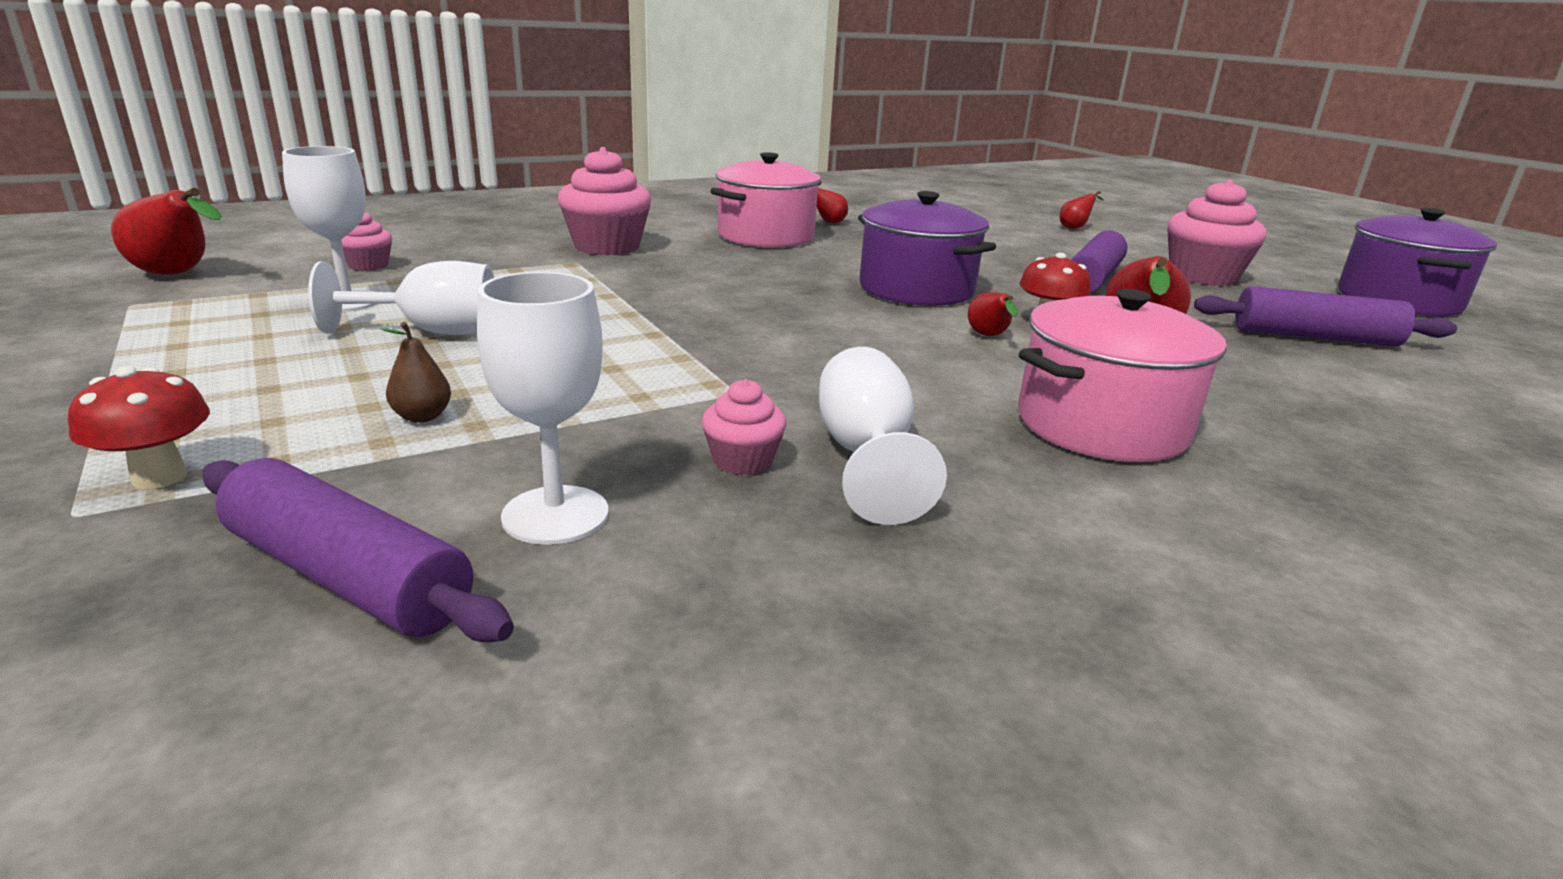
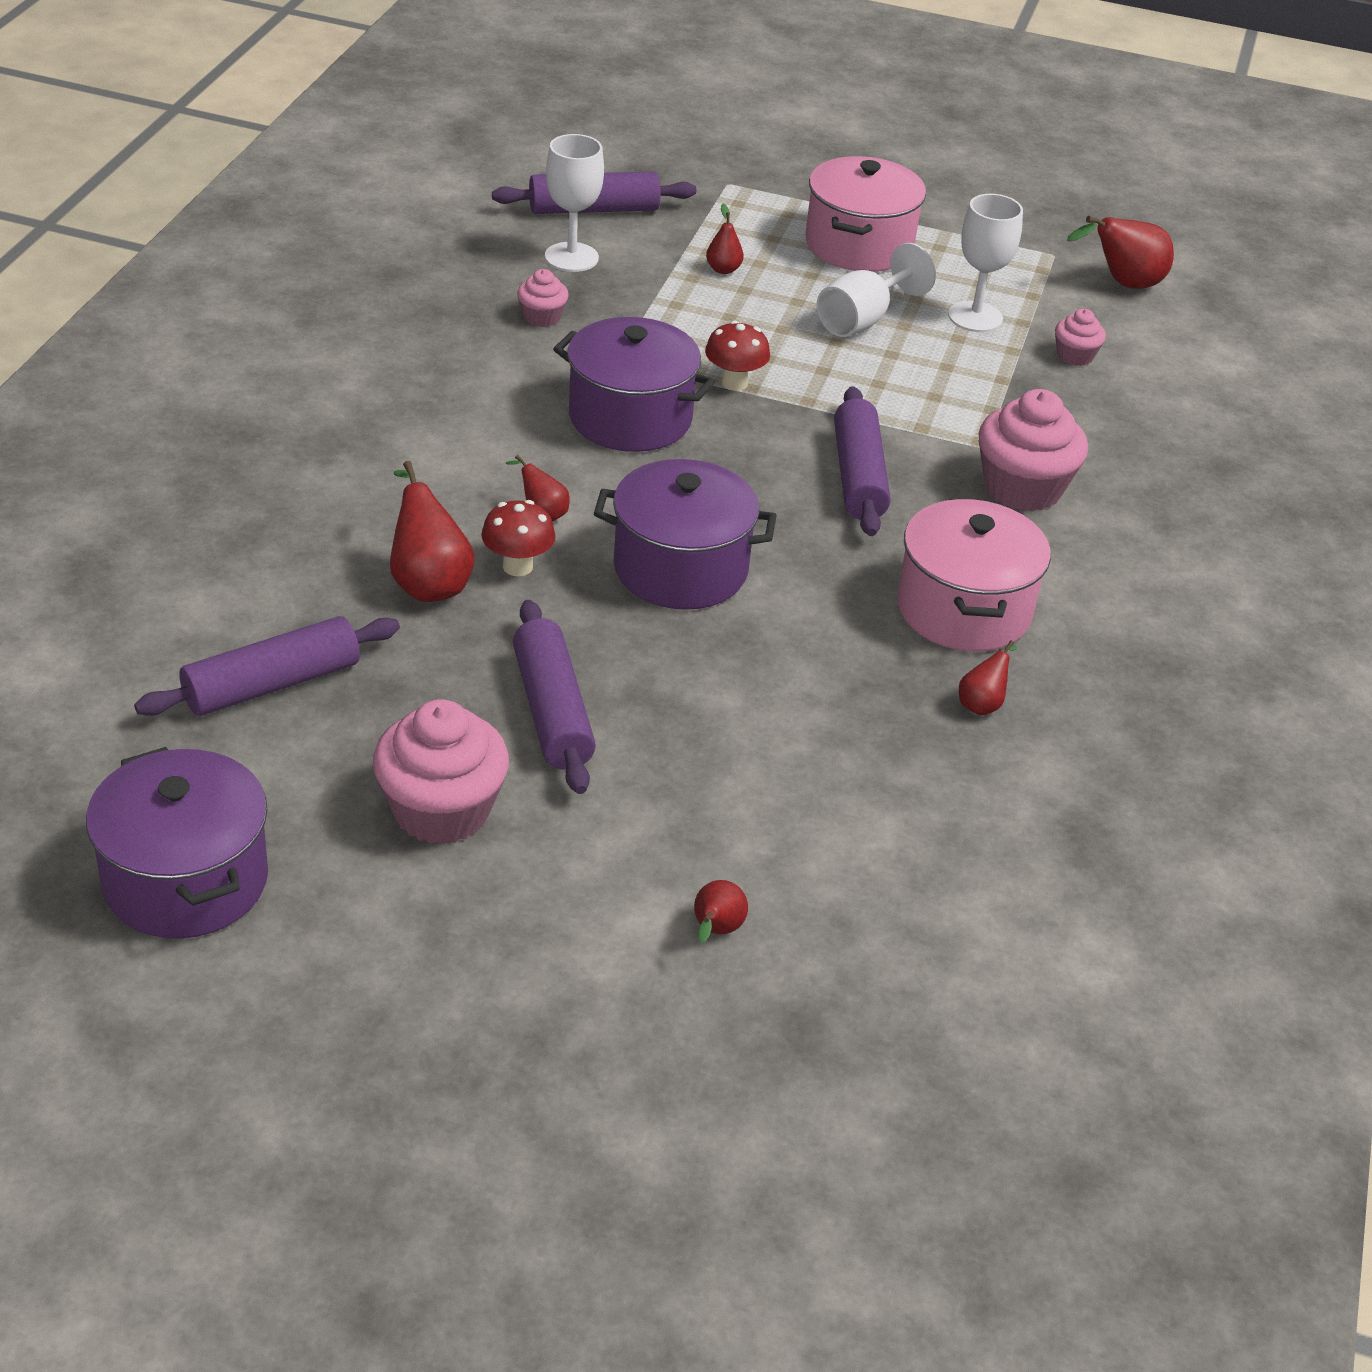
camera: 135 degrees right, 15 degrees up
red mushroom [68,366,210,489] -> red mushroom moved to [705,321,770,391]
brown pear [381,322,451,423] -> red pear [706,204,744,274]
white goblet [819,347,947,525] -> none
pink pot [1018,289,1227,462] -> pink pot moved to [806,156,926,272]
none -> purple pot [553,317,715,452]
none -> purple rolling pin [834,386,890,536]

